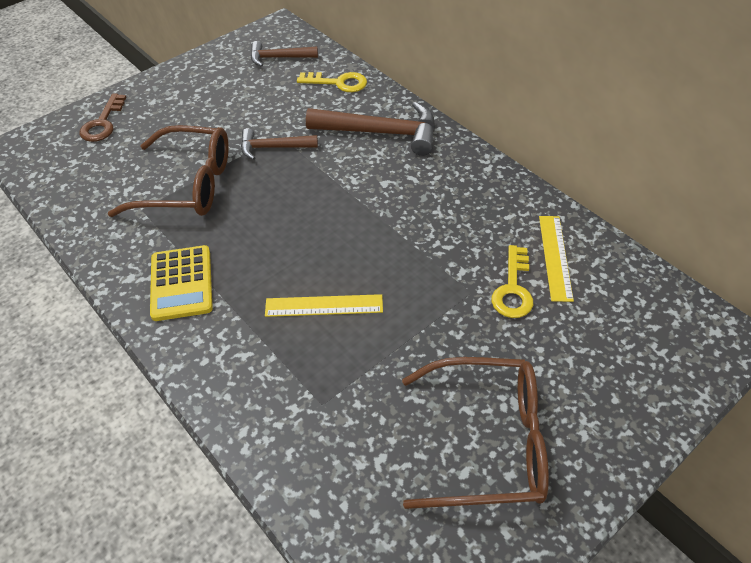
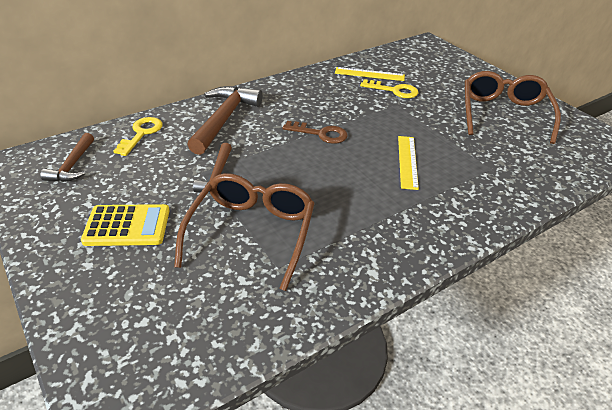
camera: 85 degrees left, 10 degrees down
brown key [80,93,126,142] -> brown key moved to [282,121,348,144]
yellow calculator [150,245,213,321] -> yellow calculator moved to [81,204,169,246]

